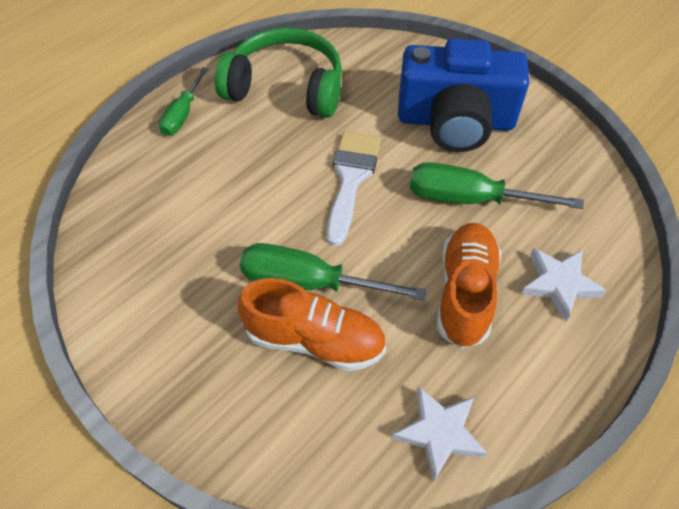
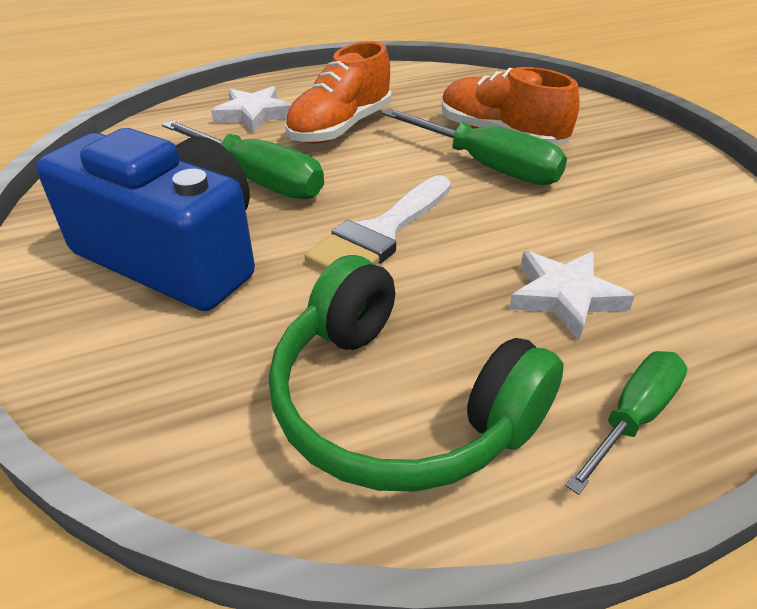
camera: 155 degrees left, 15 degrees down
white star [392,386,488,482] -> white star moved to [509,251,635,340]

